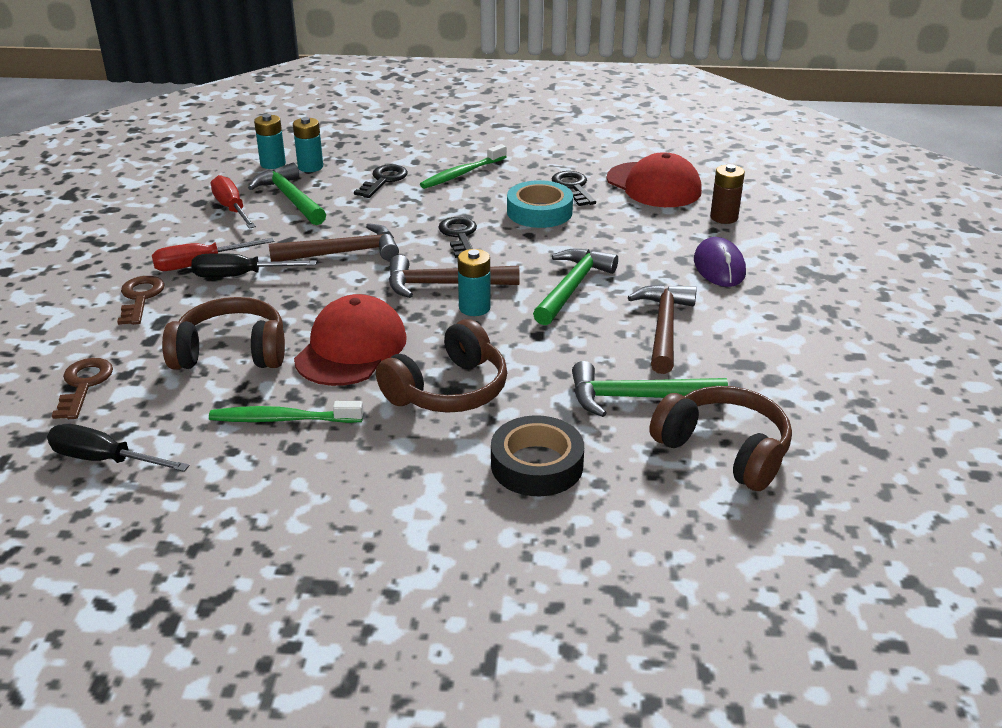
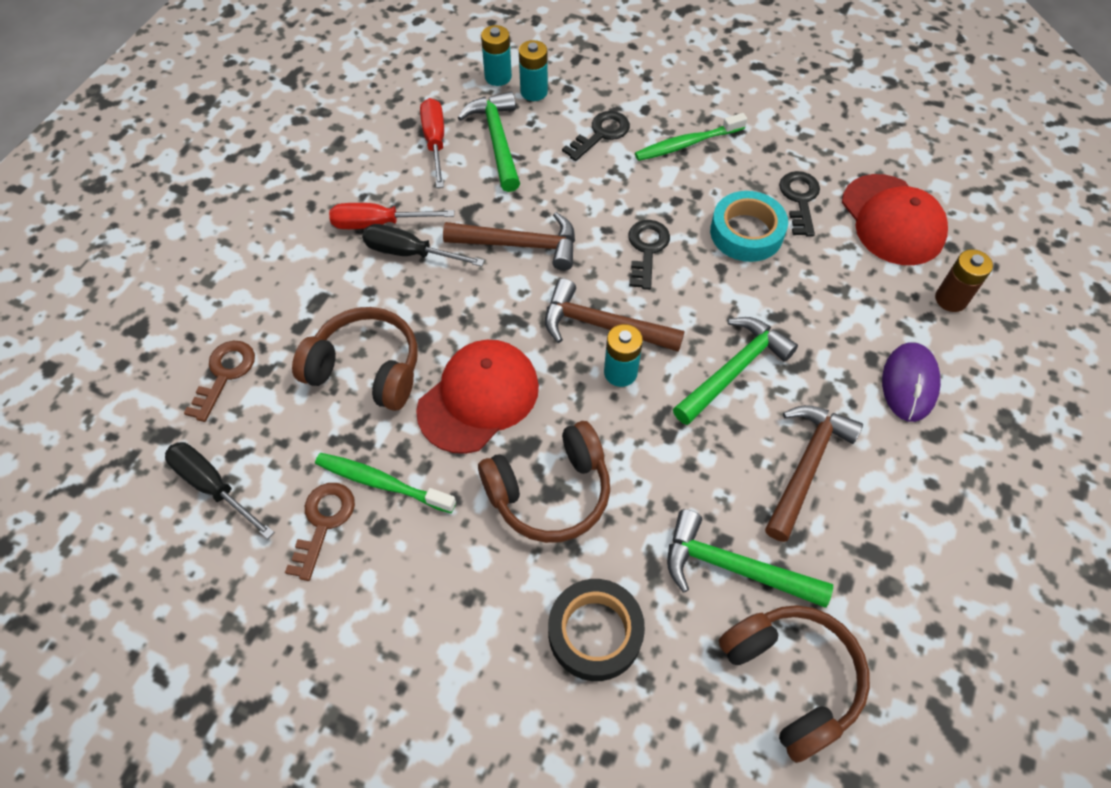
camera: 20 degrees right, 25 degrees up
brown key [117,276,165,325] -> brown key moved to [285,483,355,581]

